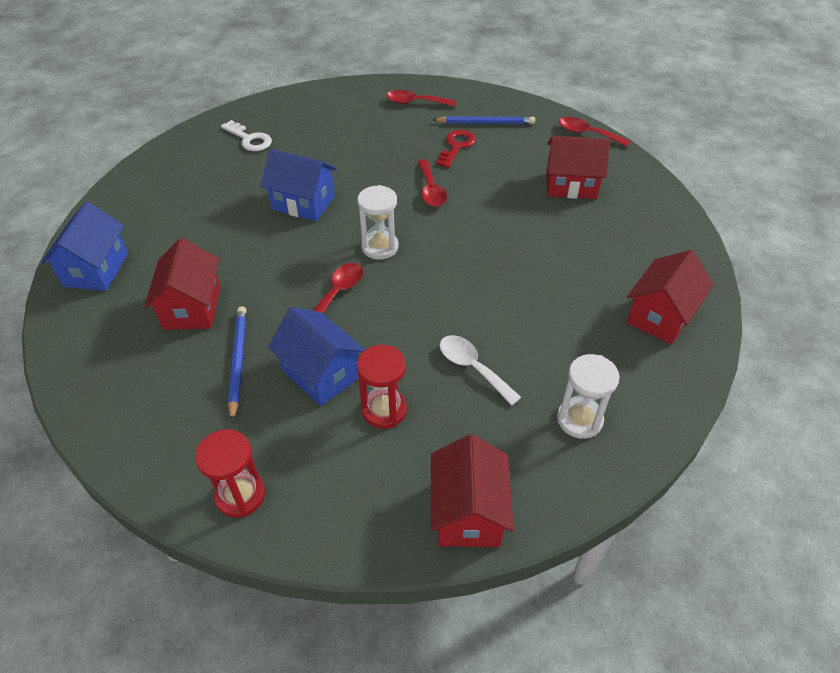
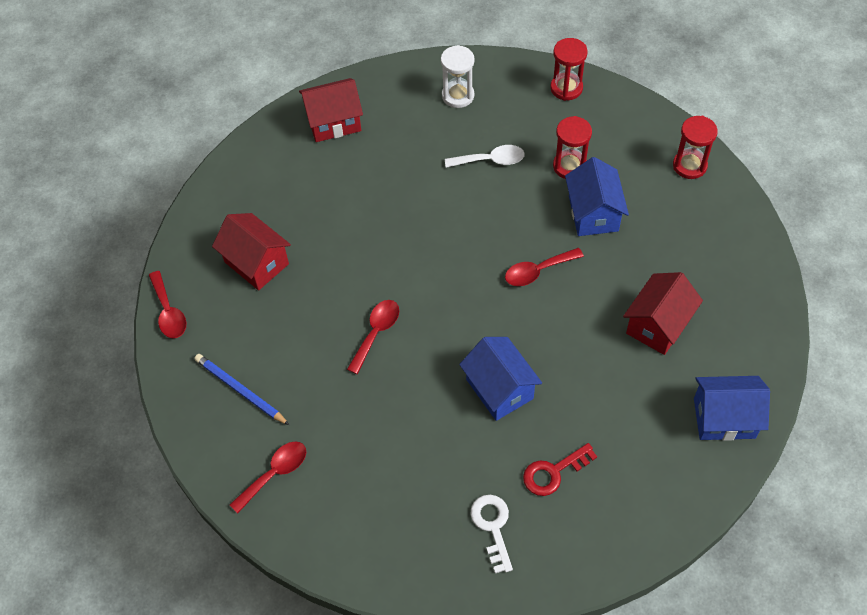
camera: 140 degrees left, 10 degrees up
blue house [41,202,128,291] -> blue house turned 45 degrees clockwise [694,376,770,441]
blue pencil [228,306,247,421] -> none
white hourglass [358,185,399,260] -> none
red spoon [386,90,456,107] -> red spoon turned 90 degrees counterclockwise [230,442,306,513]
red house [431,434,514,547] -> red hourglass [550,38,587,101]
red key [436,130,476,168] -> red key moved to [523,443,597,496]
white spoon [440,335,522,406] -> white spoon turned 90 degrees counterclockwise [445,145,525,168]

